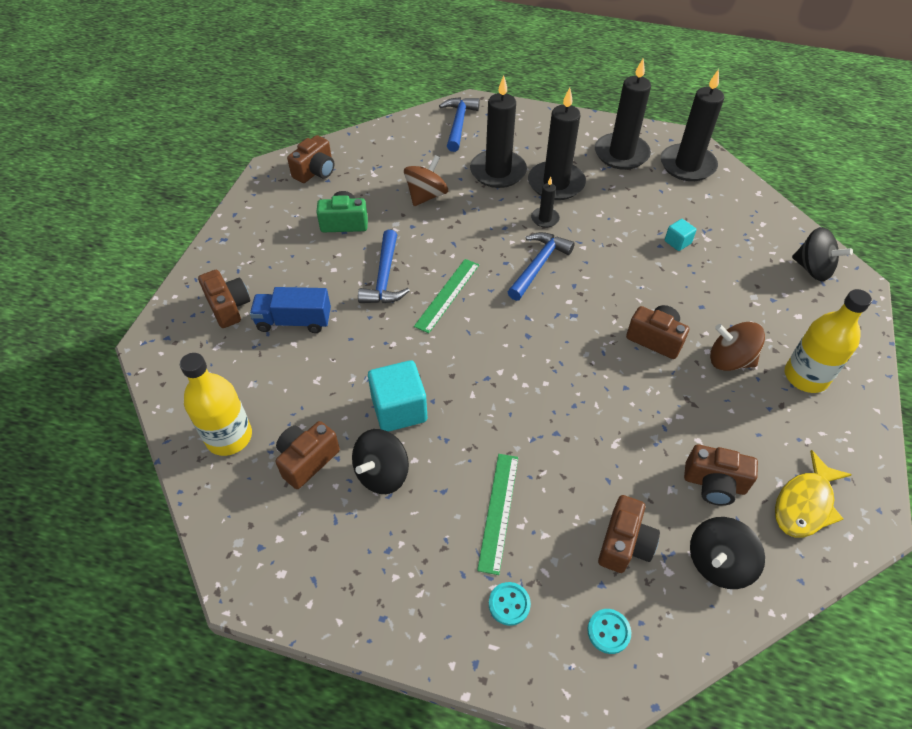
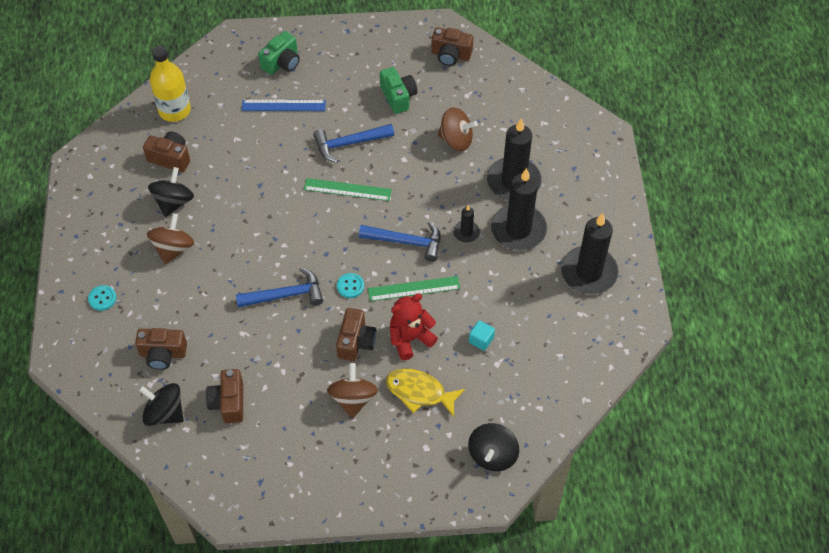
camera: 70 degrees right, 5 degrees up
brown camera [198,270,250,328] -> green camera [258,31,300,75]
blue truck [250,287,331,333] -> blue ruler [242,100,326,111]
black spinning top [352,429,409,494] -> black spinning top turned 90 degrees clockwise [148,167,194,217]
turquoise cube [368,360,427,432] -> none
blue hammer [439,97,480,152] -> blue hammer moved to [236,267,323,308]
green ruler [477,454,518,575] -> green ruler moved to [368,276,460,301]
turquoise button [587,609,631,654] -> turquoise button moved to [337,273,364,298]
black candle [661,69,724,181] -> none
yellow fish [775,450,852,538] -> yellow fish moved to [386,368,465,417]
yellow bottle [785,289,872,393] -> none
none -> brown spinning top [147,213,194,264]
none -> red teddy bear [390,293,438,360]

